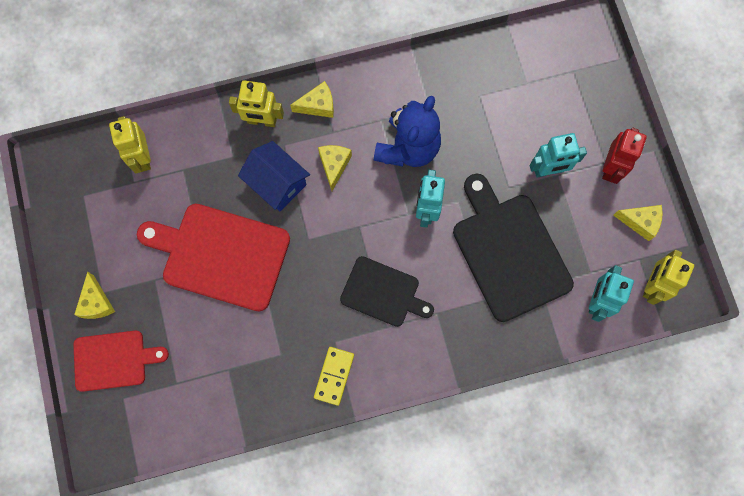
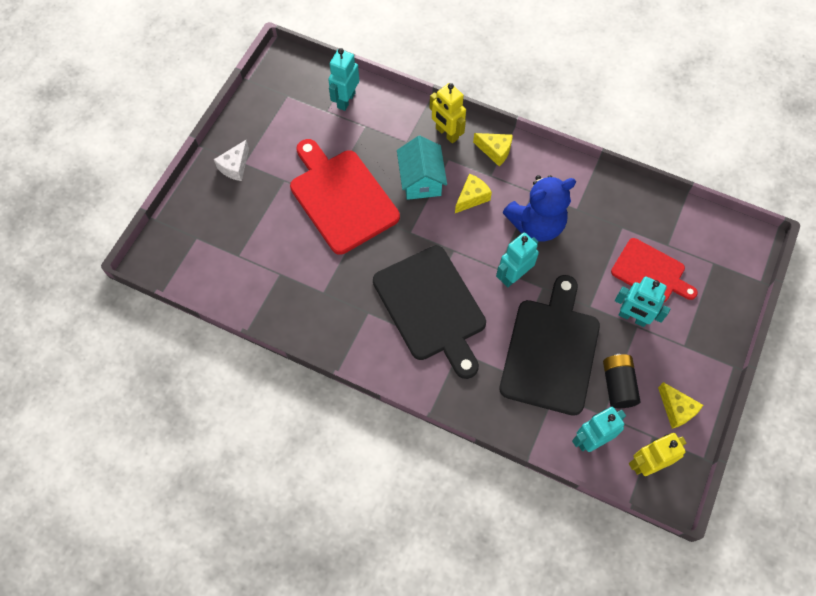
camera: 40 degrees right, 10 degrees down
red cutting board [73,331,169,392] -> red cutting board moved to [611,238,698,302]
yellow cheese [74,272,115,319] -> white cheese [214,140,249,181]
yellow robot [109,116,151,174] -> turquoise robot [328,48,359,111]
blue house [238,141,310,211] -> turquoise house [397,136,447,200]
yellow domino [314,347,354,406] -> none
black cutting board [340,256,434,327] -> black cutting board [373,246,486,379], size x1.65
red robot [602,128,647,184] -> none
none -> black battery [603,354,640,408]

